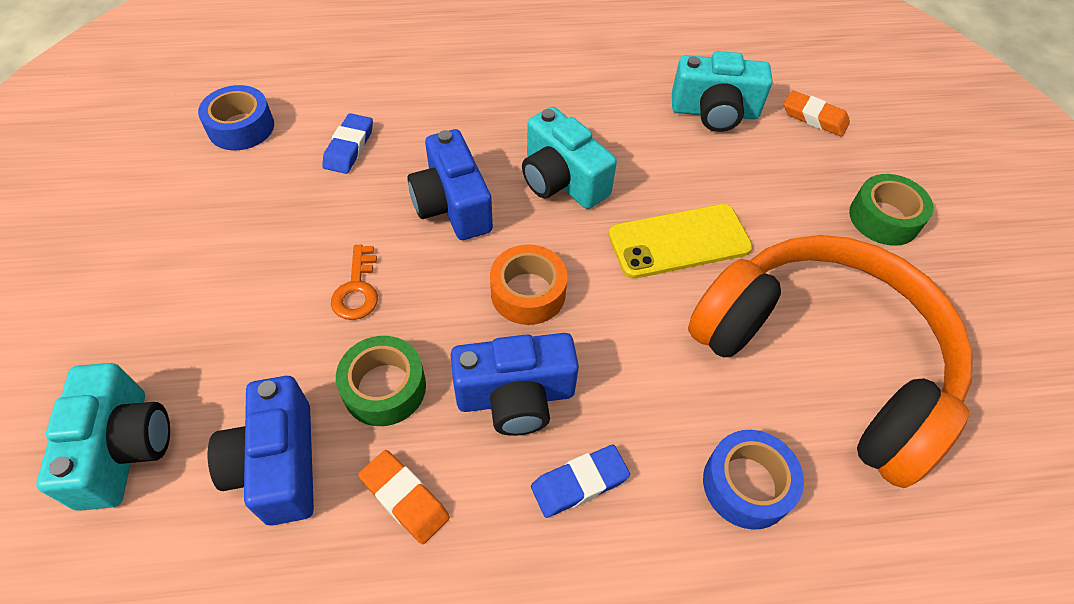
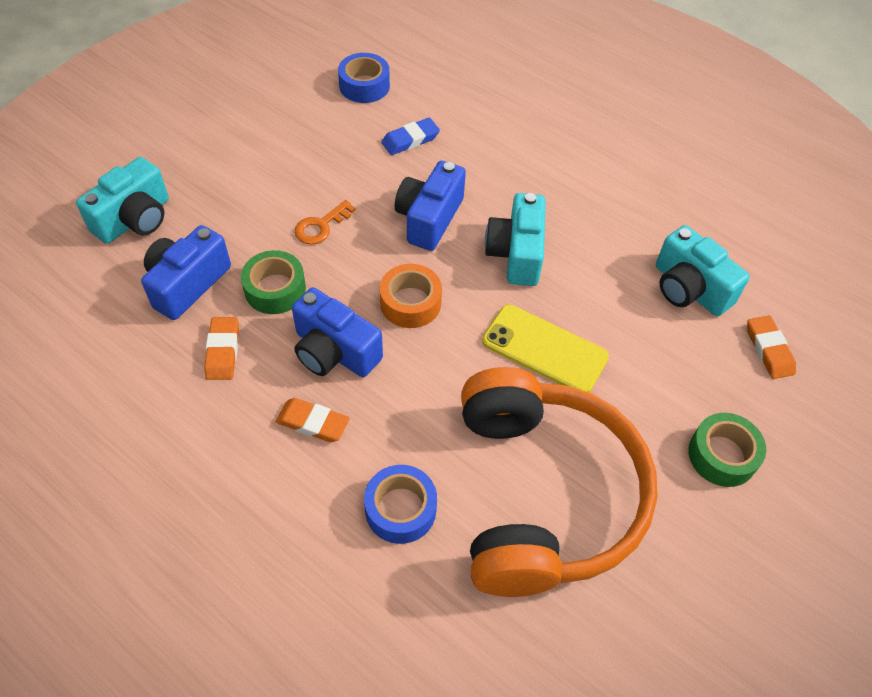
camera: 45 degrees right, 0 degrees up
blue eraser [531,445,630,518] -> orange eraser [276,398,350,442]

